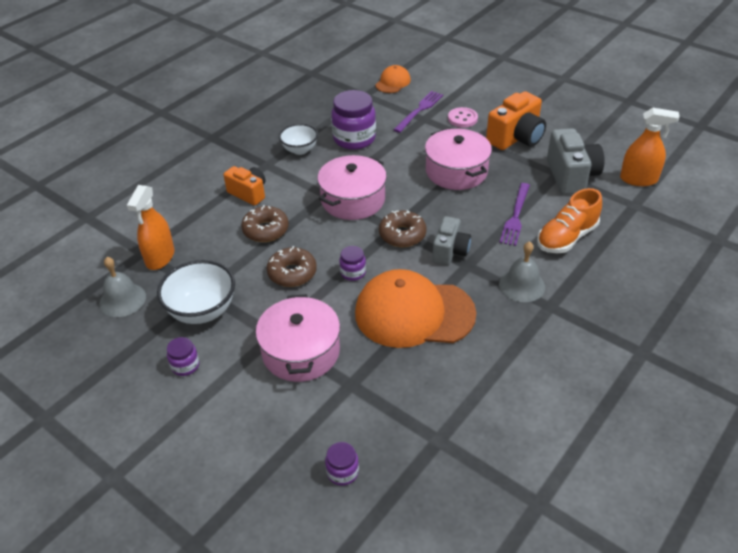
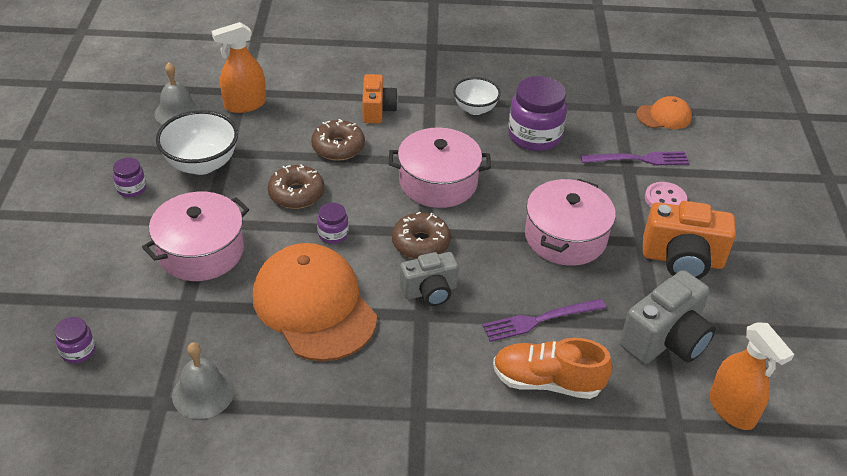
camera: 50 degrees right, 0 degrees up
grey bell [499,241,545,302] -> grey bell moved to [172,342,235,419]

